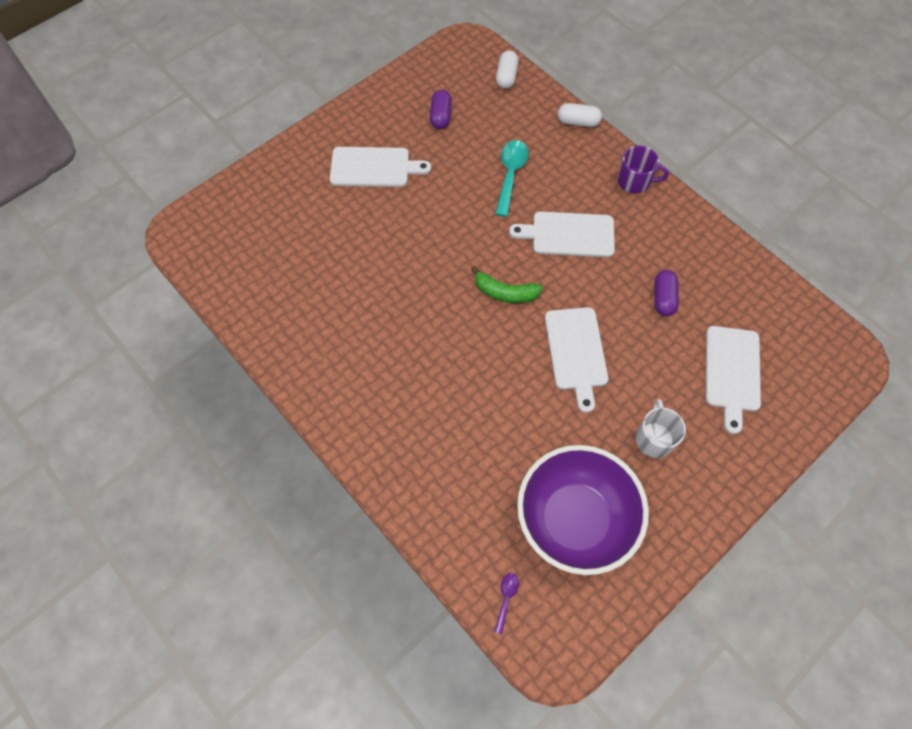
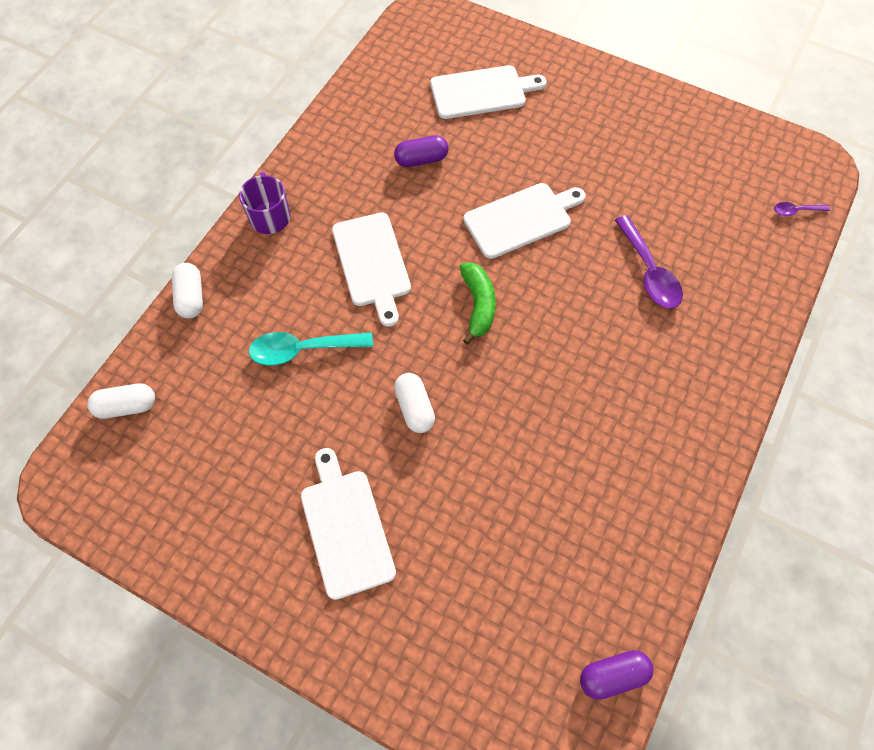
camera: 110 degrees left, 0 degrees up
purple capsule [430,90,452,129] -> purple capsule moved to [580,650,653,700]
purple bowl [517,445,649,575] -> none
white mug [636,399,686,458] -> none
none -> white capsule [394,373,435,433]
none -> purple spoon [615,215,683,309]

